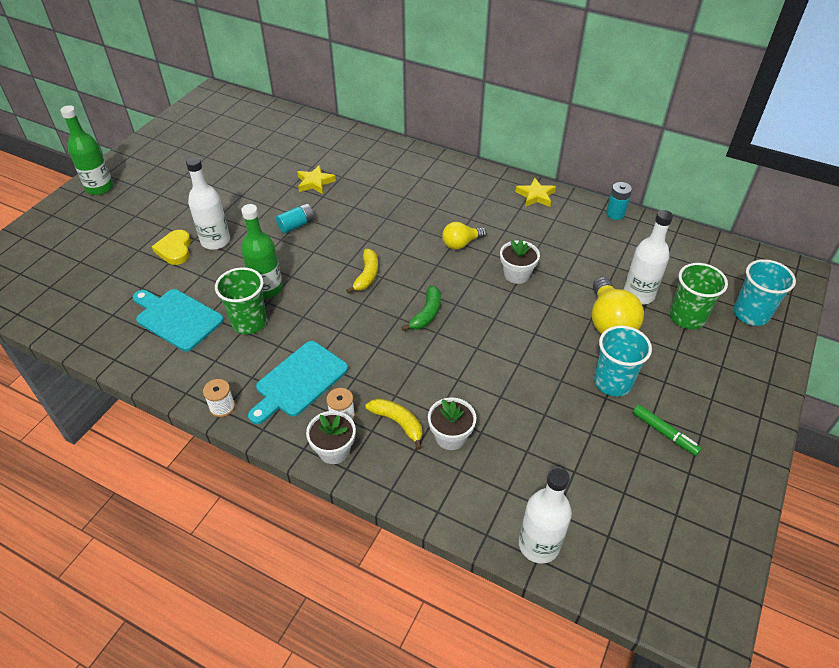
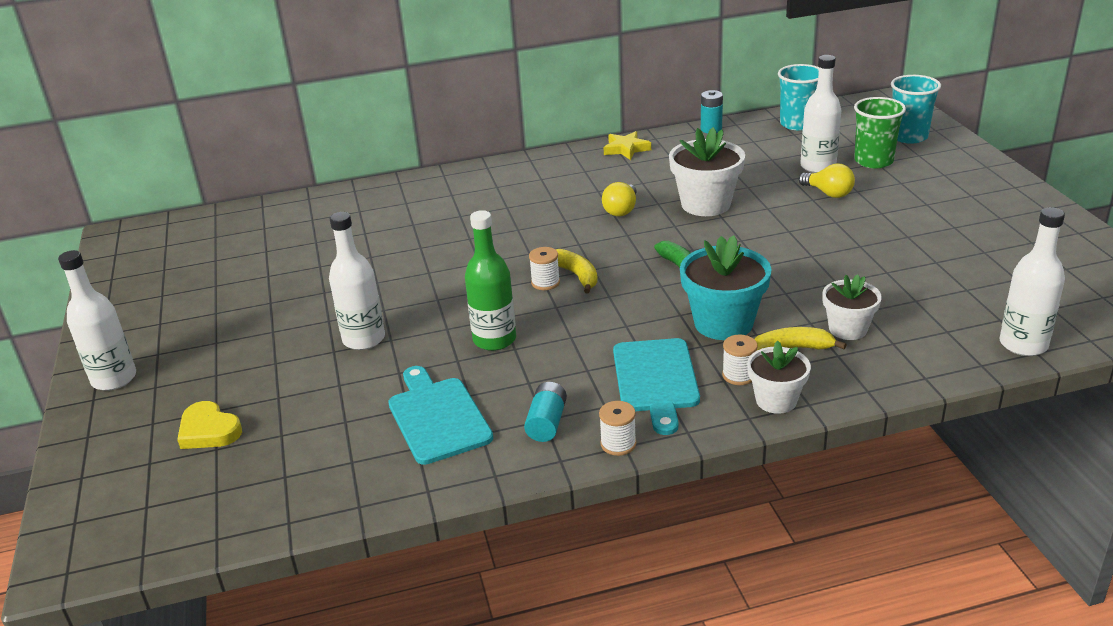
camera: 40 degrees left, 15 degrees down
green bottle [60,105,113,195] -> white bottle [58,250,136,391]
turquoise cutting board [133,289,224,351] -> turquoise cutting board turned 75 degrees clockwise [388,366,493,465]
yellow heart [152,230,191,265] -> yellow heart moved to [177,401,242,449]
green cup [215,267,267,334] -> none
turquoise battery [276,203,314,234] -> turquoise battery moved to [524,382,567,442]
yellow star [297,165,336,194] -> none
white flower pot [500,239,540,284] -> white flower pot [669,127,745,216], size x1.59
yellow light bulb [592,277,644,334] -> yellow light bulb [798,163,855,198], size x0.62
turquoise cup [594,326,652,396] -> turquoise cup moved to [778,64,819,130]
green marker [633,404,702,456] -> none
none -> white spool [529,247,560,290]
none -> turquoise flower pot [680,235,771,340]

